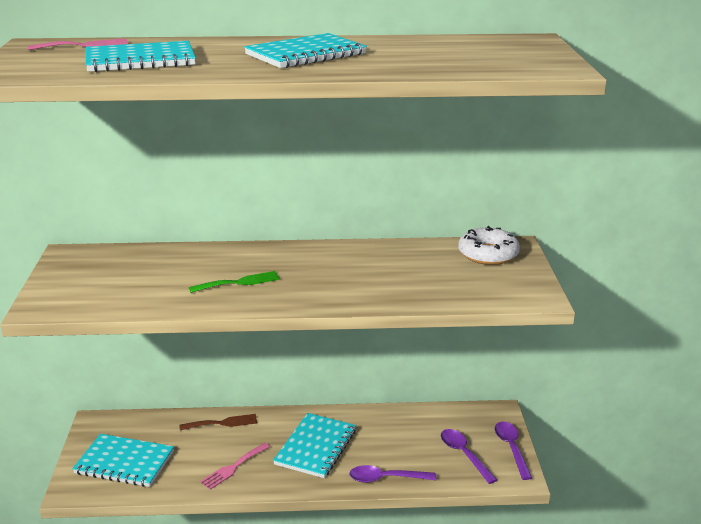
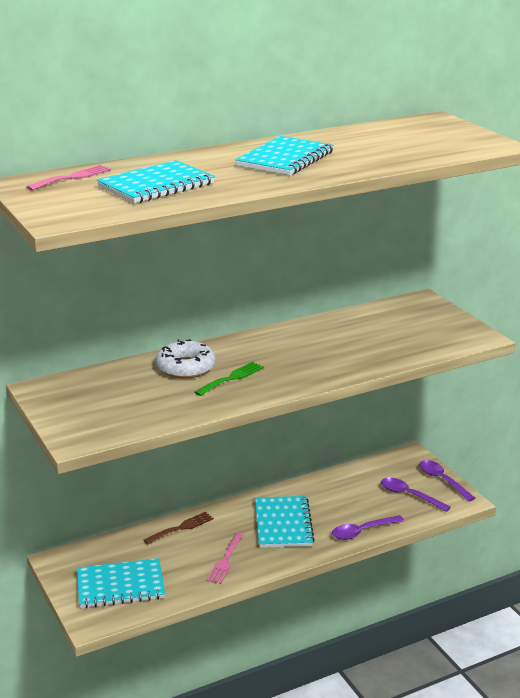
camera: 25 degrees left, 0 degrees up
white donut [458,226,520,265] -> white donut moved to [156,339,216,379]

